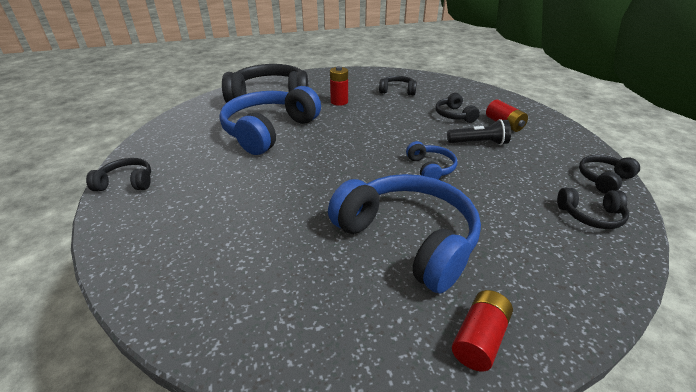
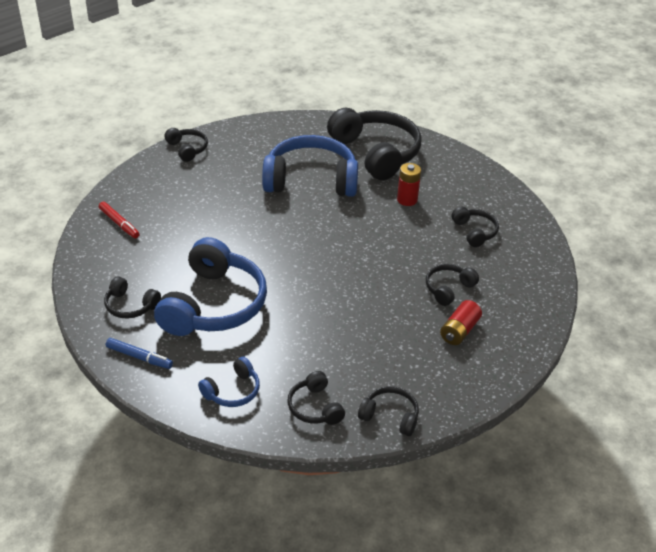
camera: 60 degrees right, 5 degrees up
blue headphones [406,141,457,179] -> blue headphones moved to [198,357,260,407]
black flashlight [447,119,511,145] -> none
red battery [452,290,513,371] -> blue marker [106,338,173,369]
none -> red marker [99,202,139,238]
none -> black headphones [104,276,161,319]

